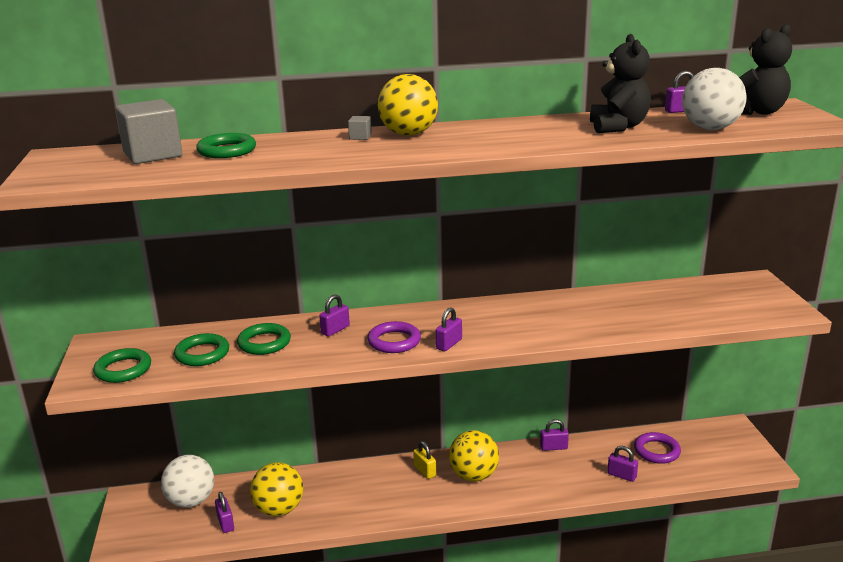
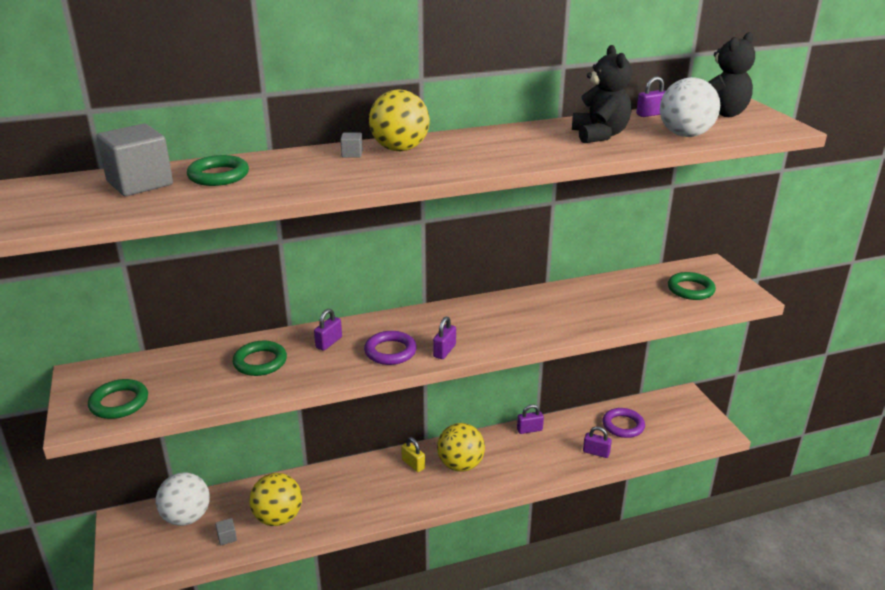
camera: 10 degrees left, 5 degrees up
green ring [174,333,229,366] -> green ring moved to [668,272,716,300]
purple padlock [215,492,234,533] -> grey cube [215,518,237,546]

